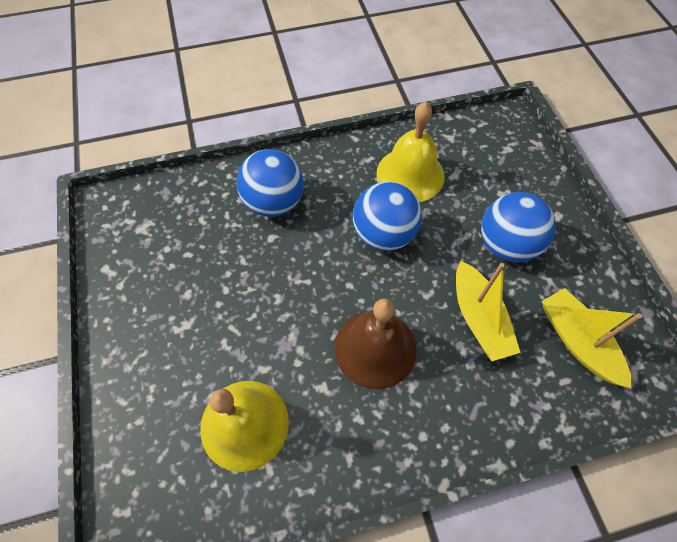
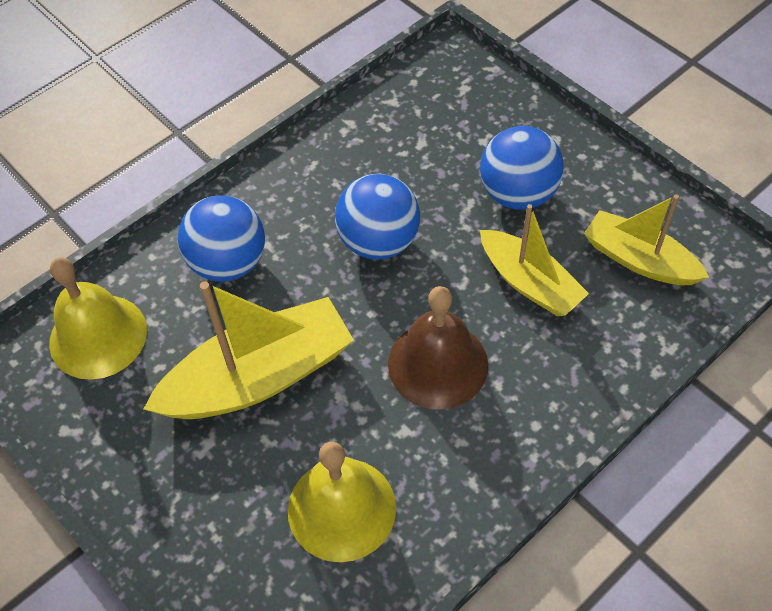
camera: 25 degrees left, 5 degrees down
yellow bell [376,102,445,202] -> yellow bell moved to [49,258,147,380]
none -> yellow boat [144,281,354,419]

